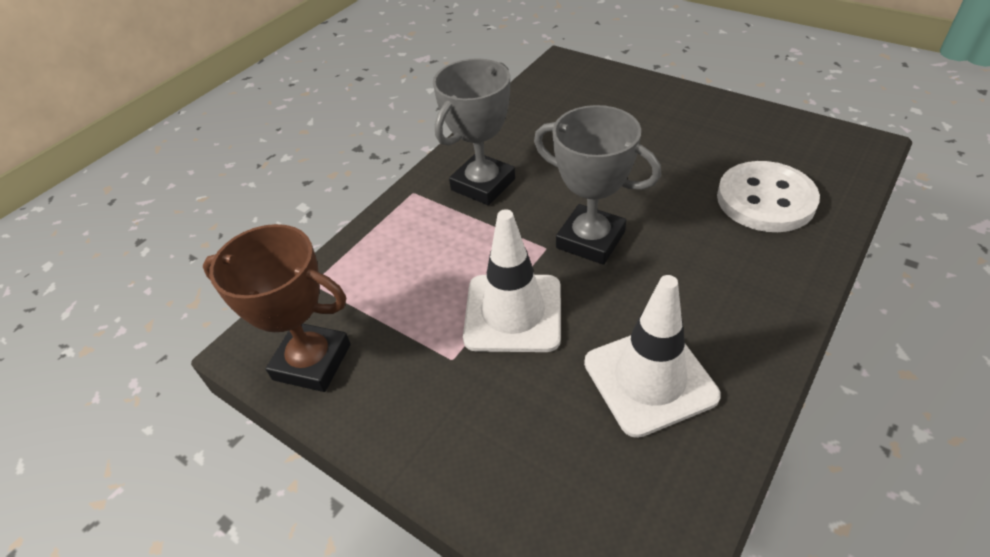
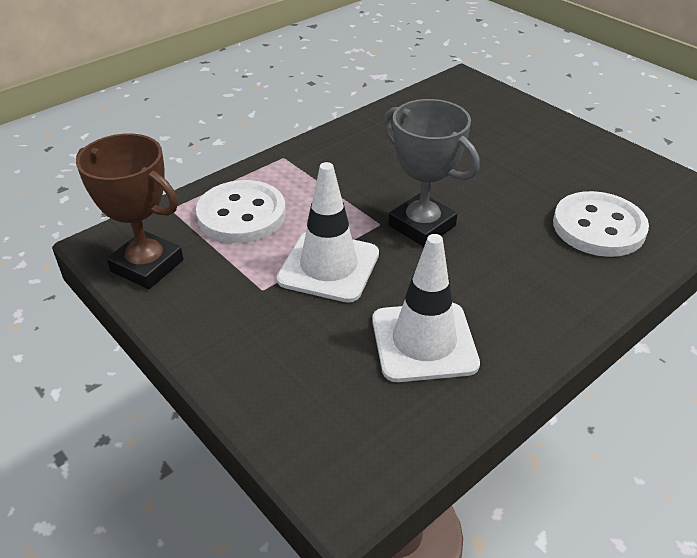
camera: 10 degrees right, 5 degrees down
grey trophy [433,58,515,205] -> none
none -> white button [196,180,286,243]

